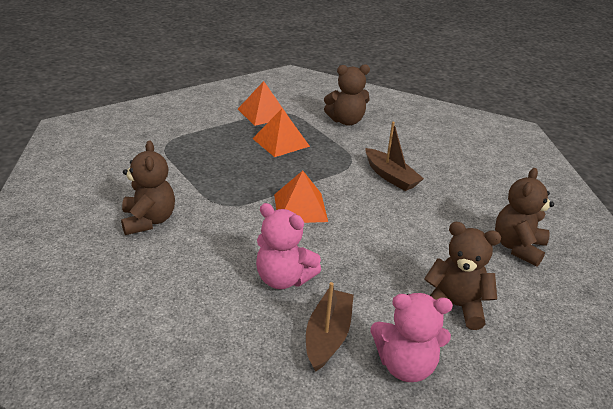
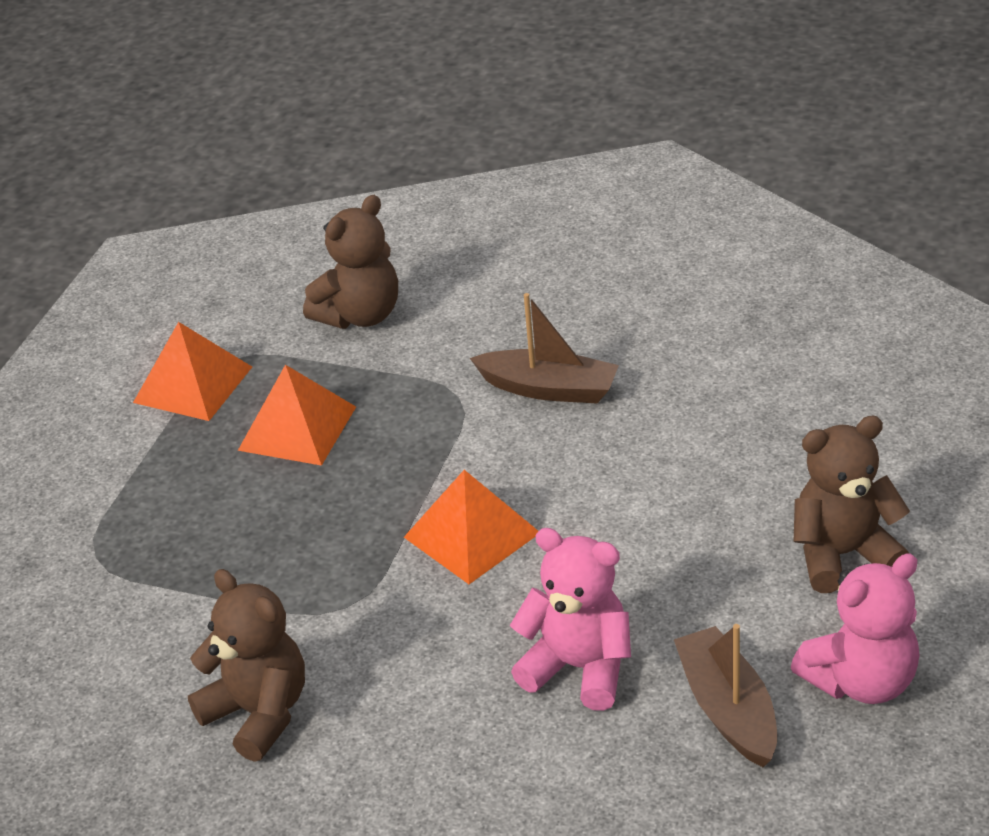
camera: 30 degrees left, 5 degrees up
pink teddy bear [256,203,321,289] -> pink teddy bear turned 150 degrees counterclockwise [510,528,631,711]
brown teddy bear [495,168,554,267] -> none

